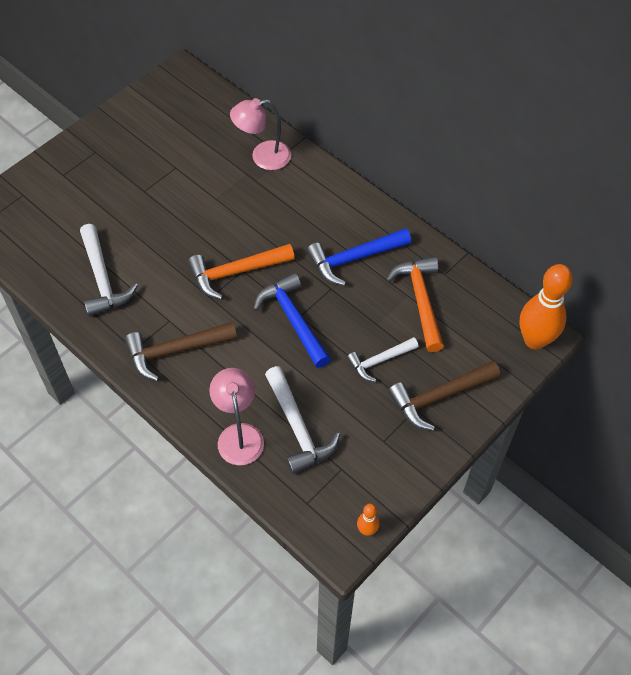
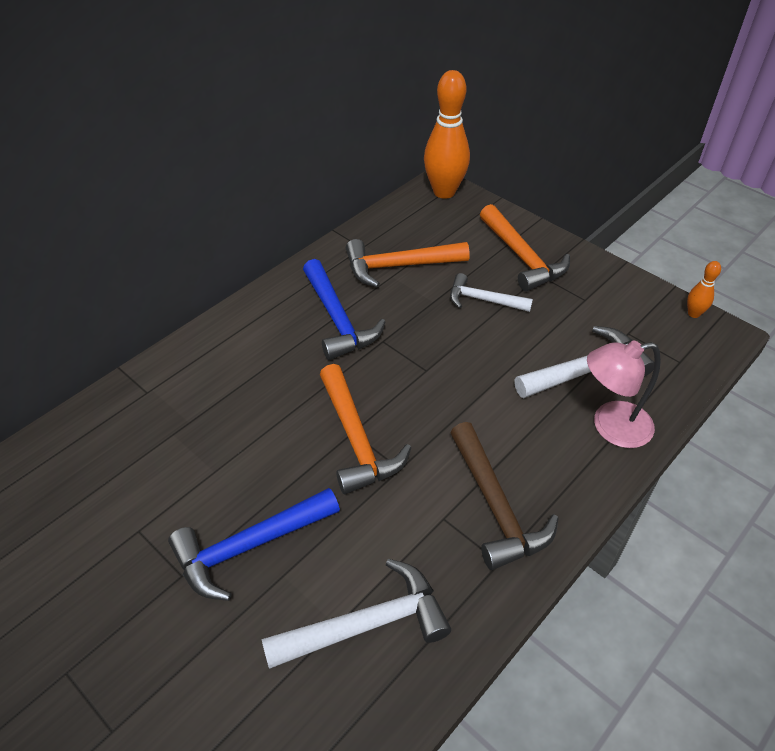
camera: 90 degrees left, 10 degrees down
pink lamp [230,98,291,170] -> none
blue hammer [253,273,331,368] -> blue hammer moved to [168,488,340,601]
white hammer [347,337,419,382] -> white hammer turned 135 degrees clockwise [450,273,533,312]
brown hammer [388,361,500,431] -> orange hammer [480,204,570,291]

